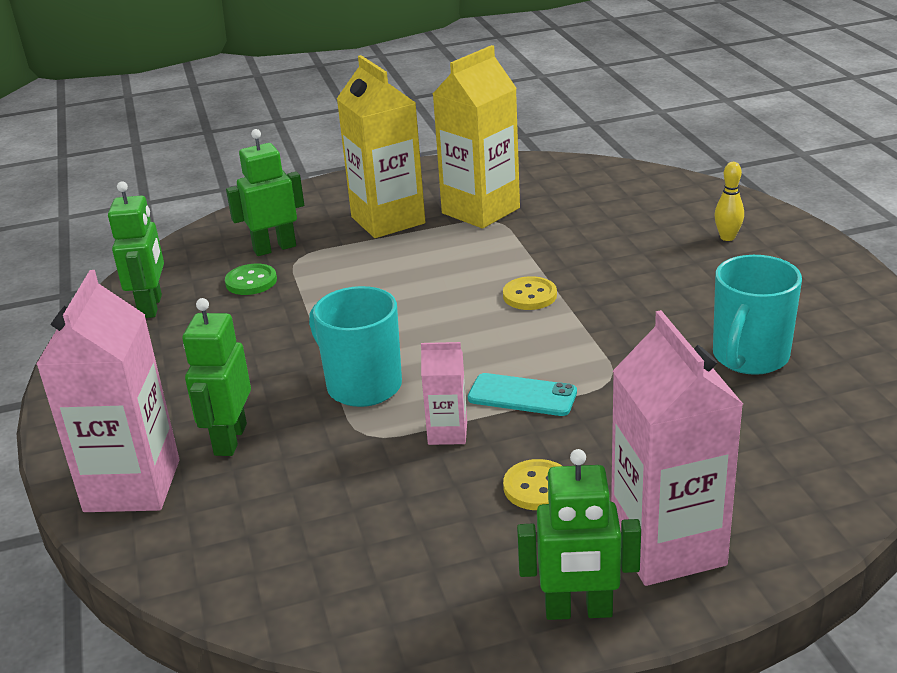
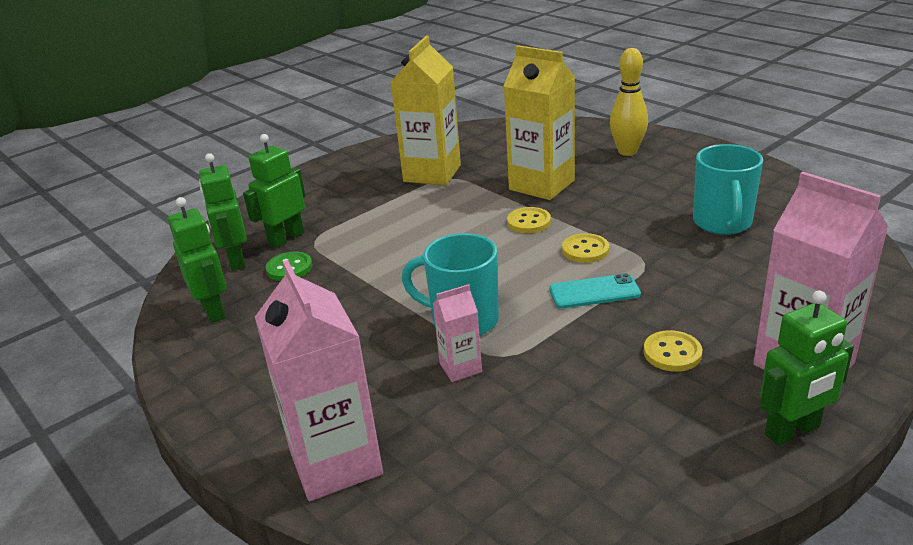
camera: 25 degrees left, 0 degrees up
green robot [182,298,251,456] -> green robot moved to [199,153,247,271]
yellow carton [337,55,425,238] -> yellow carton moved to [504,45,575,200]
pink carton [421,342,467,445] -> pink carton moved to [433,284,482,382]
yellow bowling pin [714,162,744,241] -> yellow bowling pin [610,48,648,156], size x1.70
none -> yellow button [562,233,609,263]

